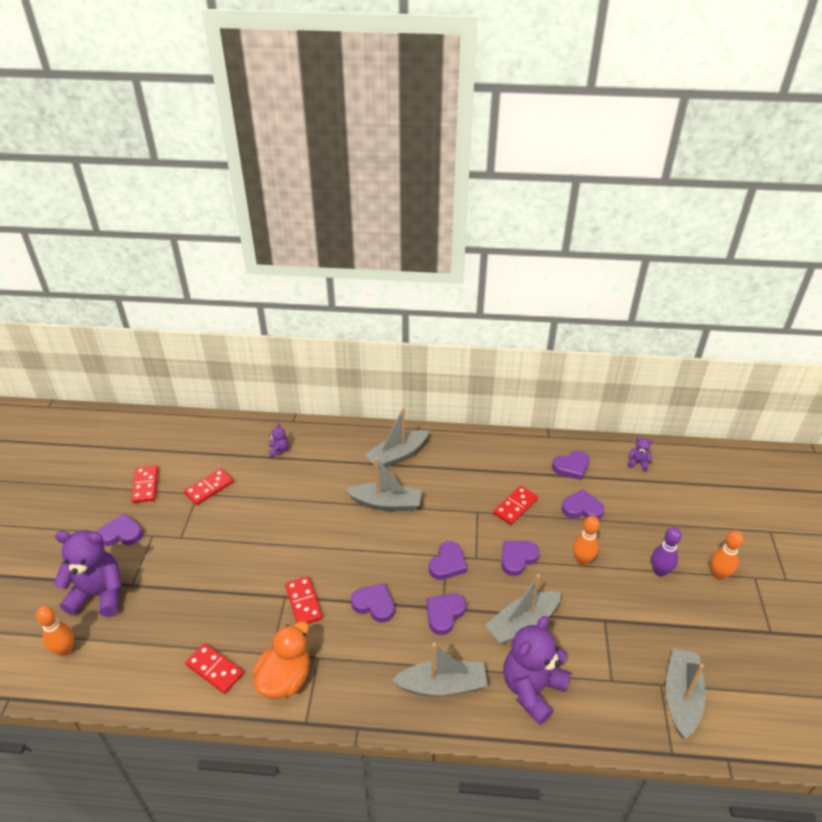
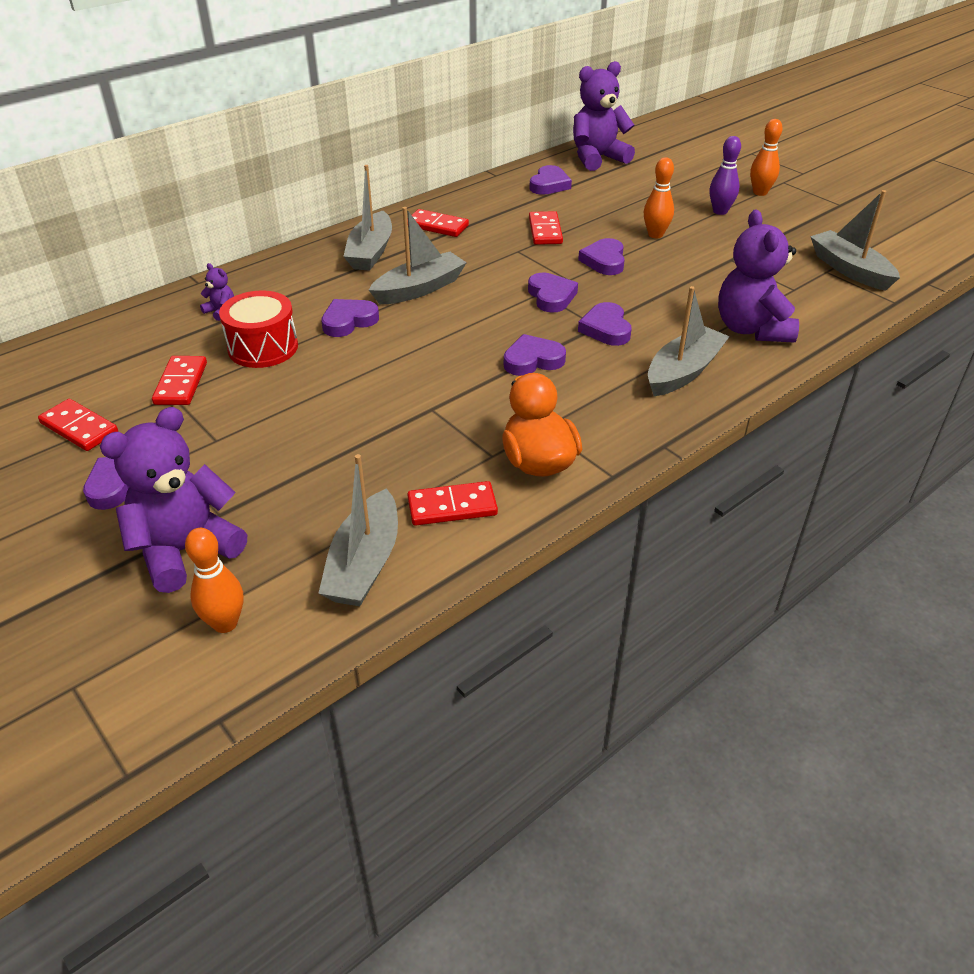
camera: 45 degrees left, 0 degrees up
red domino [285,576,322,624] -> red domino moved to [412,209,469,237]
grey boat [485,574,561,644] -> grey boat moved to [318,454,398,606]
purple heart [561,489,604,520] -> purple heart moved to [321,299,379,337]
purple teddy bear [627,437,653,471] -> purple teddy bear [573,61,635,171], size x2.36
none -> red drum [219,290,298,368]

